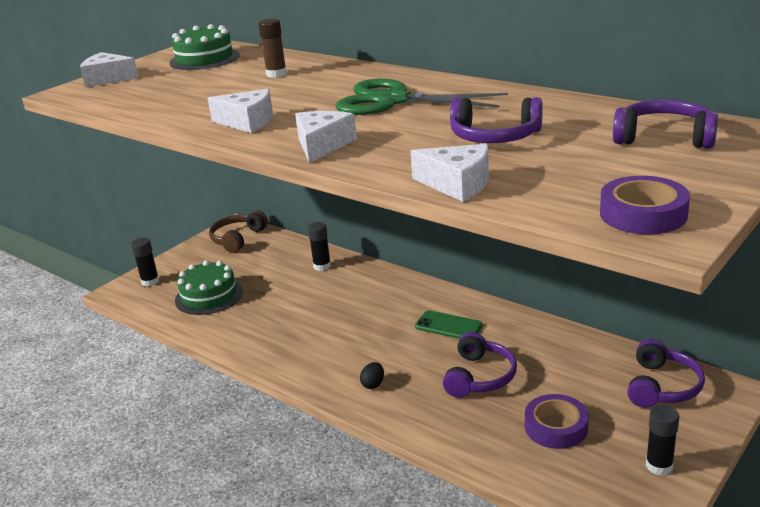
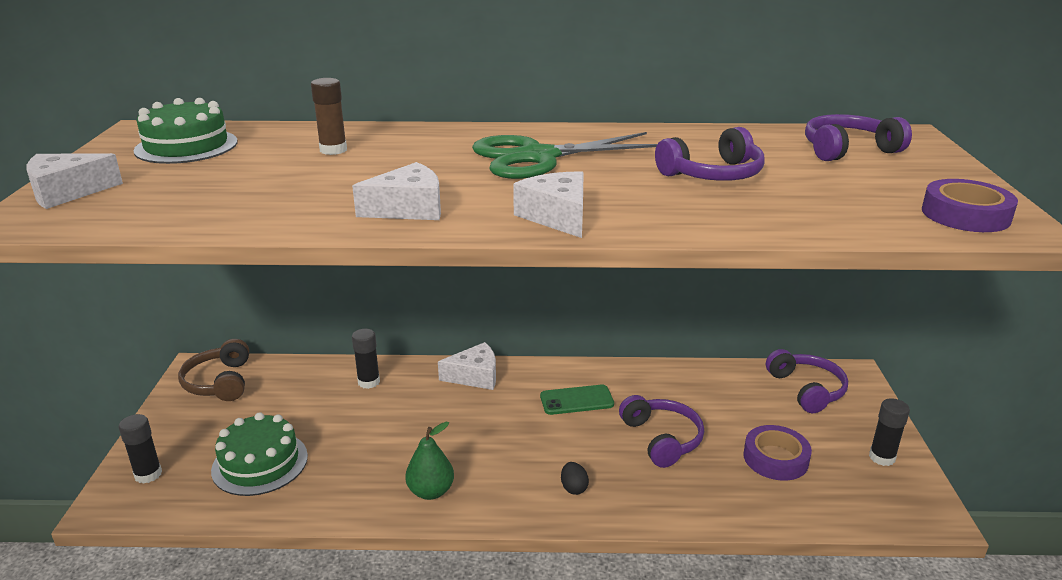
camera: 40 degrees left, 0 degrees up
white cheese [410,144,489,202] -> white cheese moved to [438,342,496,390]
none -> green pear [405,422,454,500]

